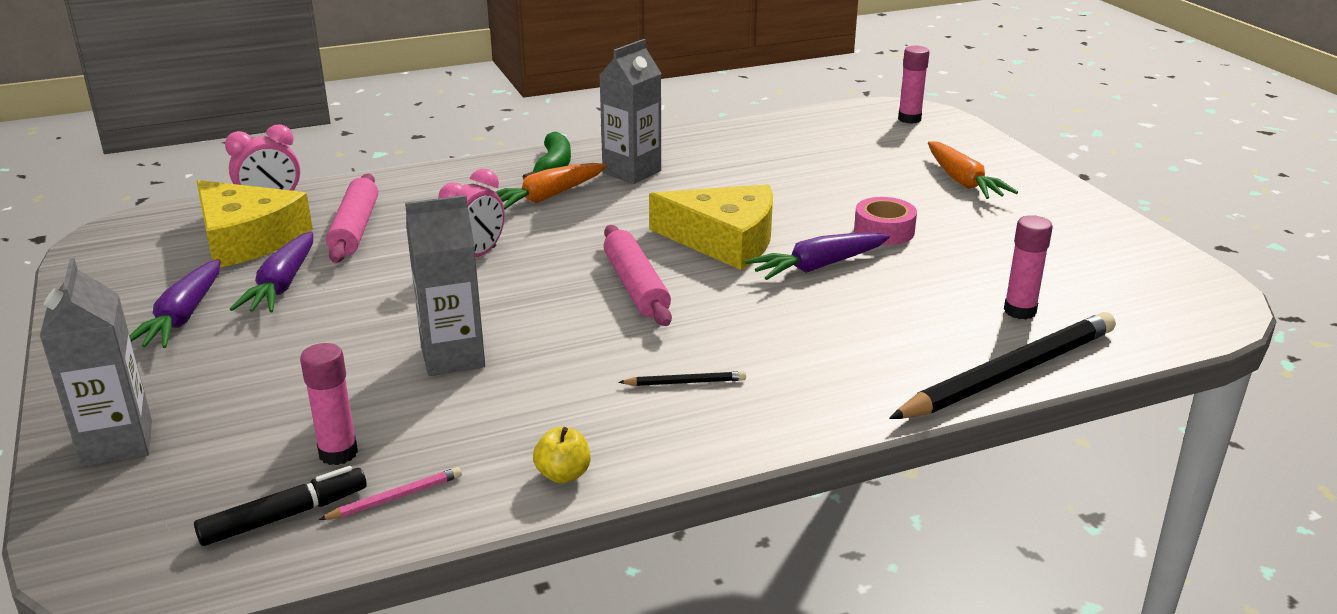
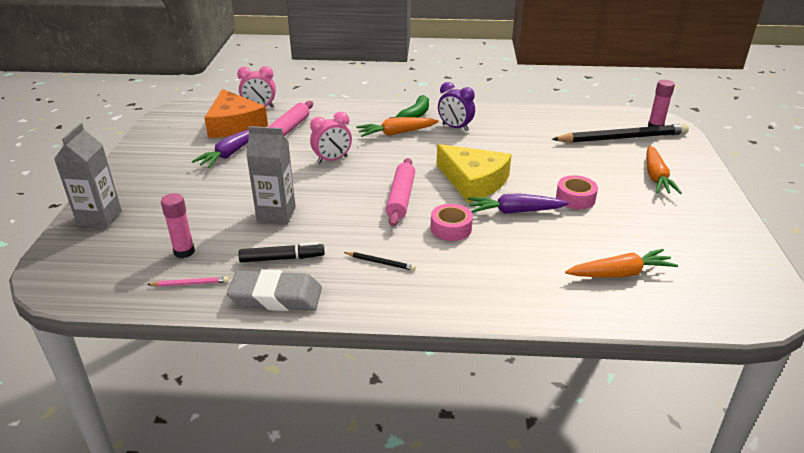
camera: 25 degrees right, 5 degrees up
purple carrot [129,259,220,348] -> none
black marker [194,466,367,546] -> black marker moved to [239,242,325,262]
yellow cheese [196,180,313,267] -> orange cheese [204,89,268,138]
yellow apple [533,427,590,483] -> grey eraser [227,269,322,311]
grey carton [600,39,662,184] -> purple clock [438,82,475,131]
black pencil [889,312,1116,419] -> black pencil moved to [552,124,689,143]
pink glue stick [1004,215,1053,319] -> orange carrot [565,249,678,278]
none -> pink tape [431,204,473,241]

